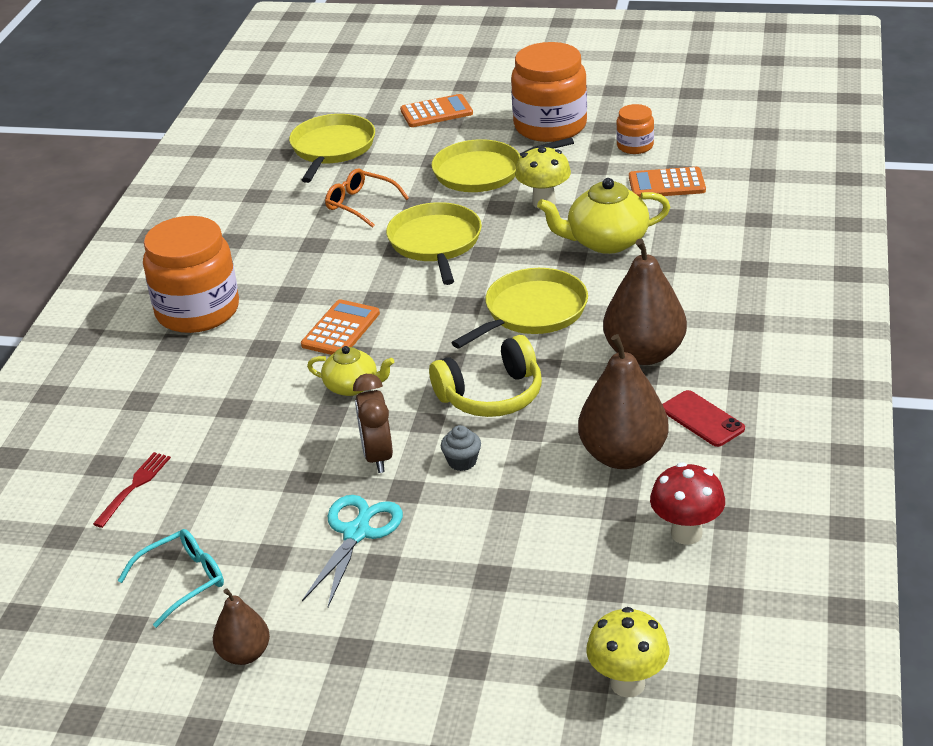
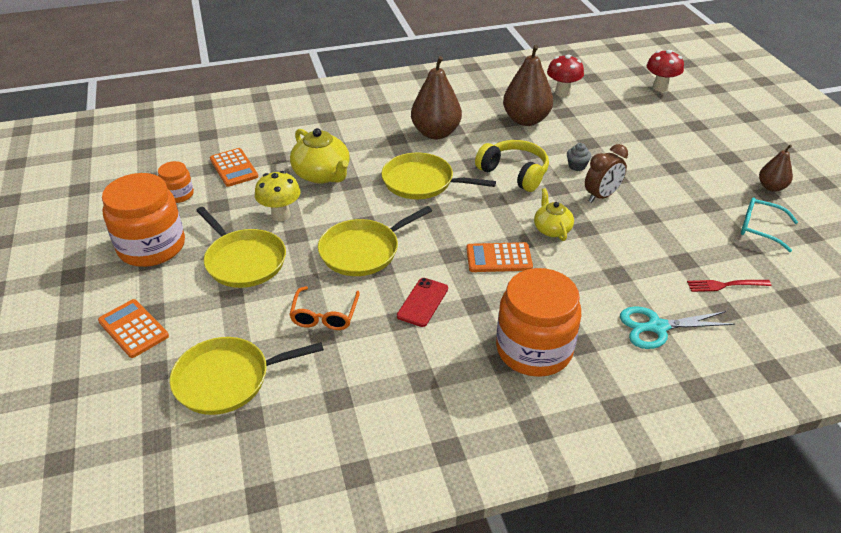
camera: 120 degrees left, 5 degrees up
turquoise scissors [302,495,403,607] -> turquoise scissors moved to [620,306,735,349]
yellow mushroom [586,607,669,697] -> red mushroom [647,50,684,92]
red phone [662,390,745,447] -> red phone moved to [397,278,448,327]

